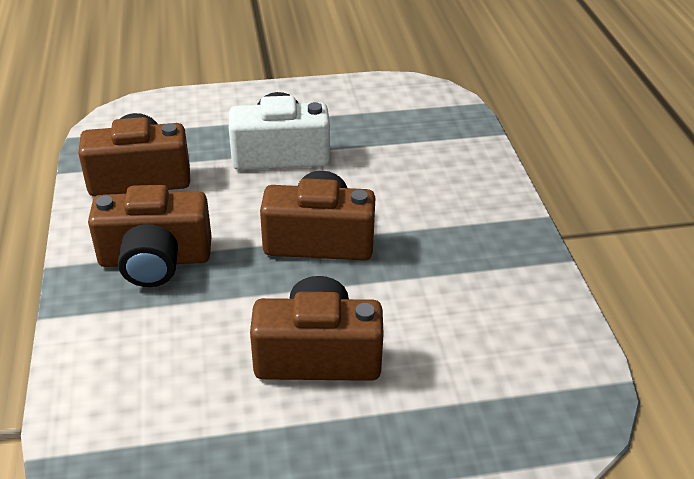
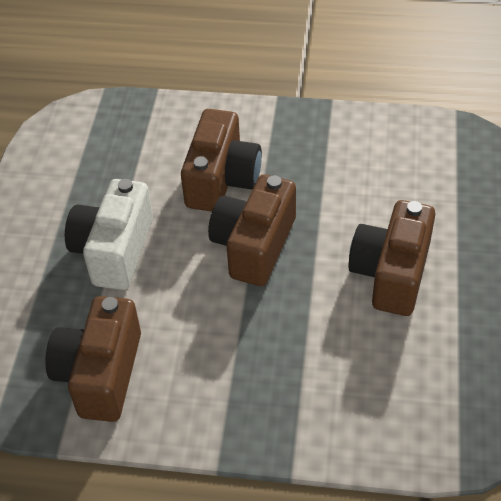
camera: 70 degrees left, 10 degrees up
brown camera [88,185,212,287] -> brown camera moved to [181,109,262,212]

